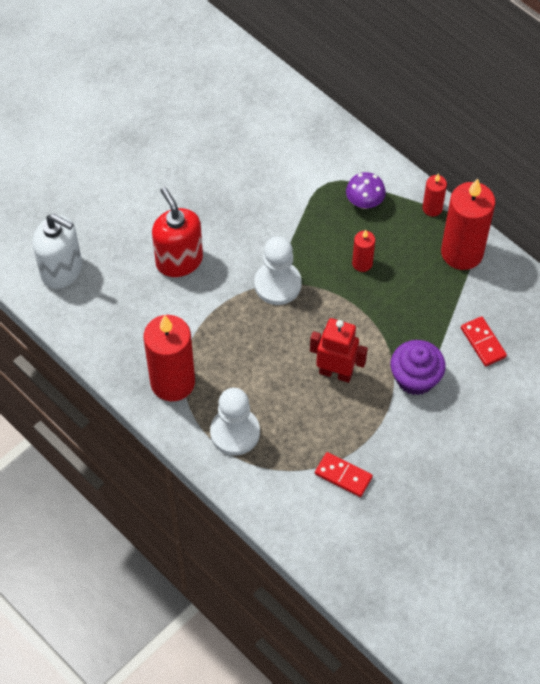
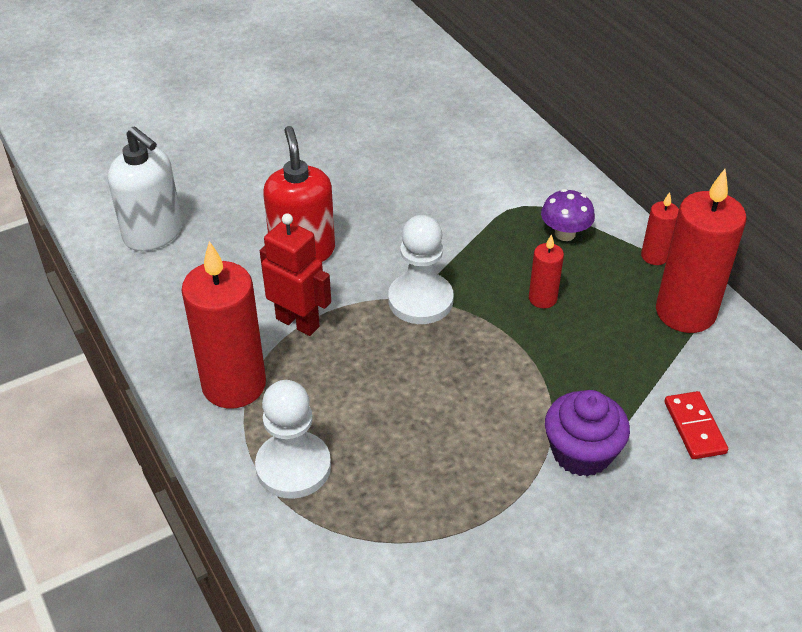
camera: 15 degrees right, 15 degrees down
red robot [310,318,368,383] -> red robot moved to [260,213,331,336]
red domino [315,452,373,497] -> none

